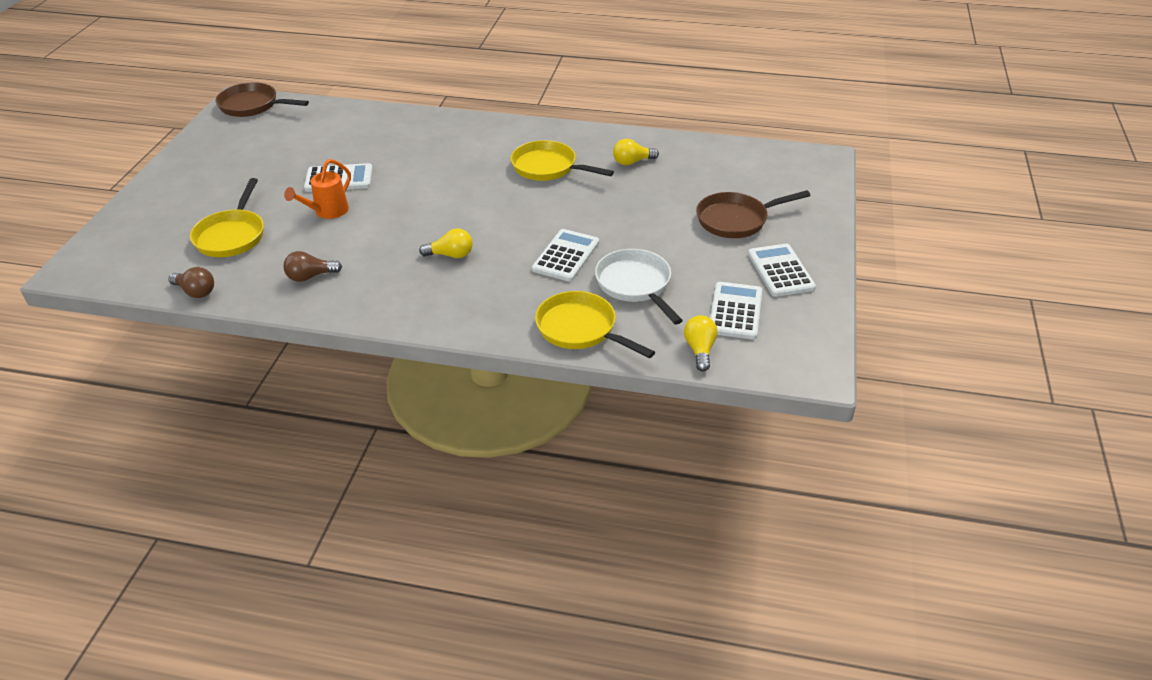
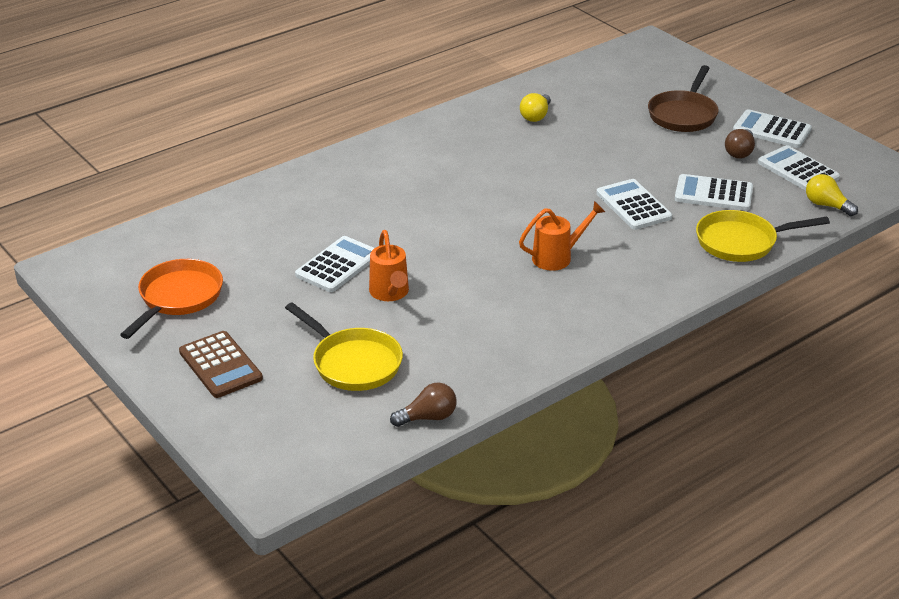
camera: 50 degrees left, 5 degrees down
brown pan [216,82,309,117] -> none
brown light bulb [283,251,342,282] -> brown light bulb moved to [725,129,755,159]
yellow light bulb [419,228,473,258] -> orange watering can [519,201,605,271]
yellow pan [511,140,614,181] -> none
white pan [595,249,683,324] -> white calculator [675,174,753,211]
none -> orange pan [120,259,223,339]
none -> brown calculator [179,331,263,398]

